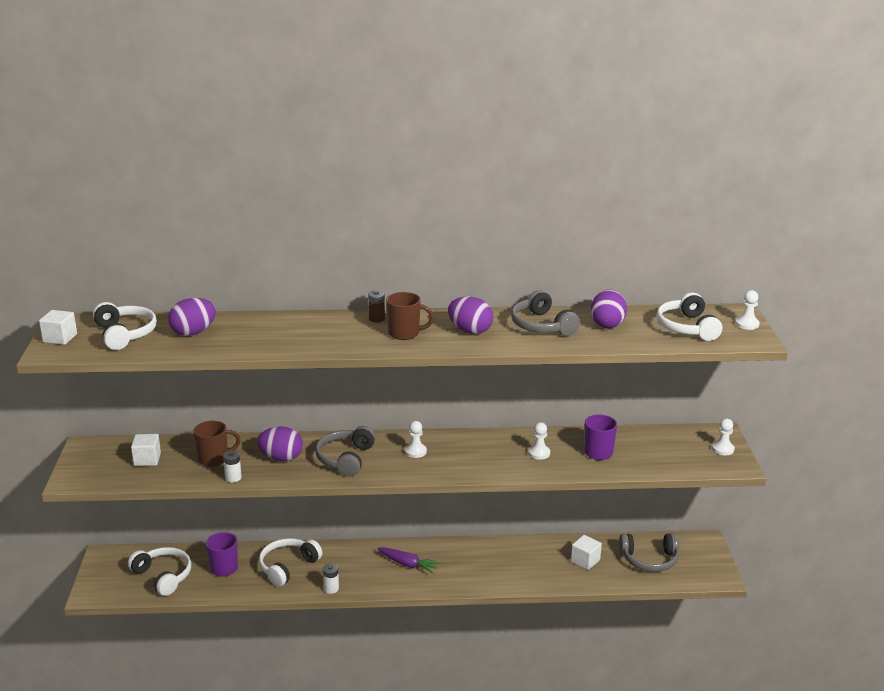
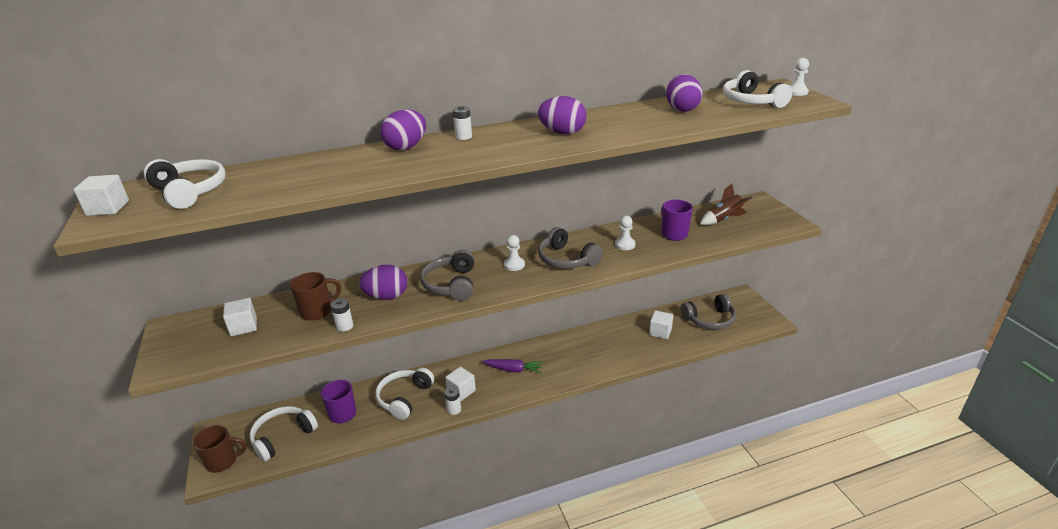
camera: 15 degrees left, 5 degrees up
white headphones [128,547,191,596] -> white headphones turned 75 degrees counterclockwise [249,406,318,462]
purple egg [168,298,216,336] -> purple egg moved to [381,109,426,150]
brown battery [368,290,385,322] -> white battery [453,106,472,140]
brown mug [386,292,434,340] -> brown mug moved to [193,425,247,473]
grey headphones [511,290,580,336] -> grey headphones moved to [538,227,603,269]
white pawn [712,419,735,455] -> none
none -> white cube [445,367,476,401]
none -> brown rocket [700,184,754,225]

